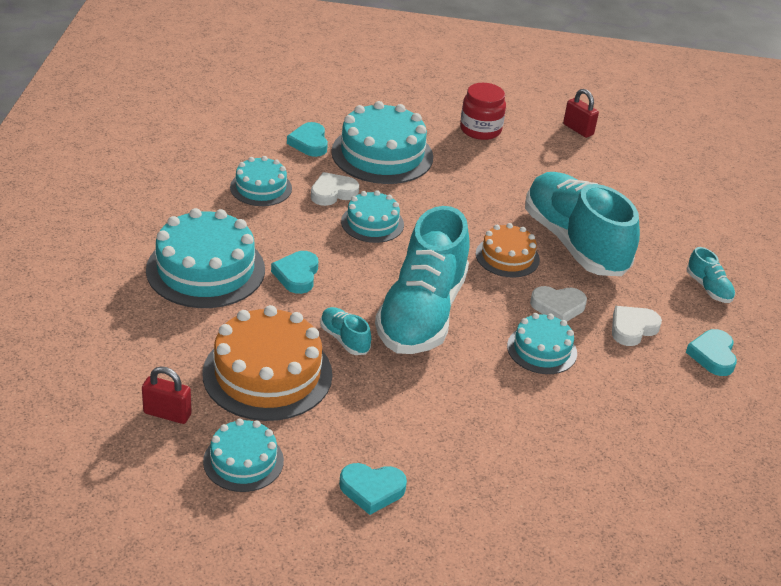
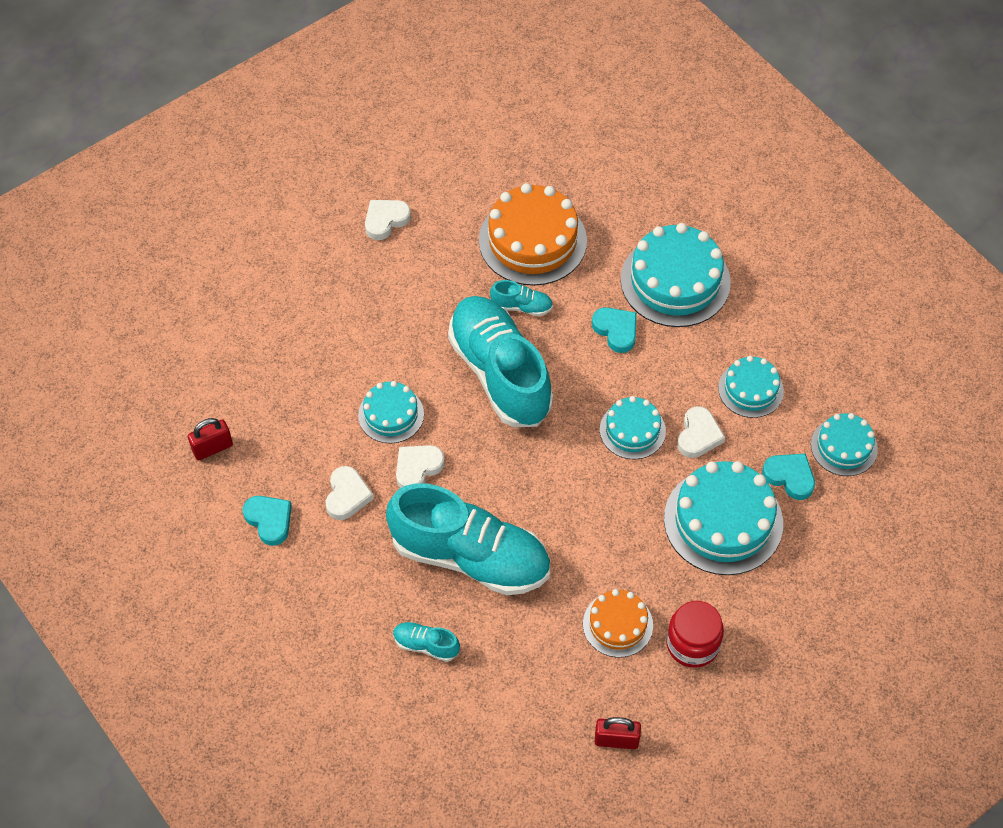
camera: 140 degrees right, 20 degrees up
red padlock [142,366,191,424] -> red padlock moved to [188,418,233,461]
turquoise cake [203,419,284,492] -> turquoise cake moved to [811,413,878,476]
turquoise heart [339,463,407,515] -> white heart [365,200,411,240]
orange cake [476,223,540,278] -> orange cake moved to [583,589,653,657]
turquoise shoe [687,247,735,303] -> turquoise shoe moved to [393,622,460,662]

